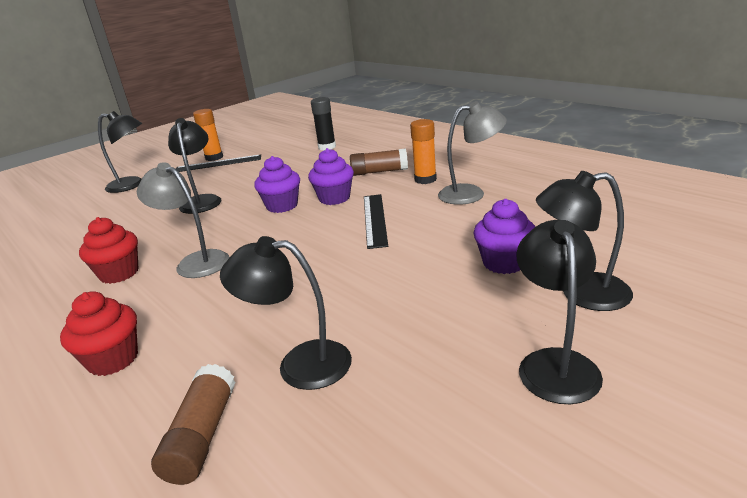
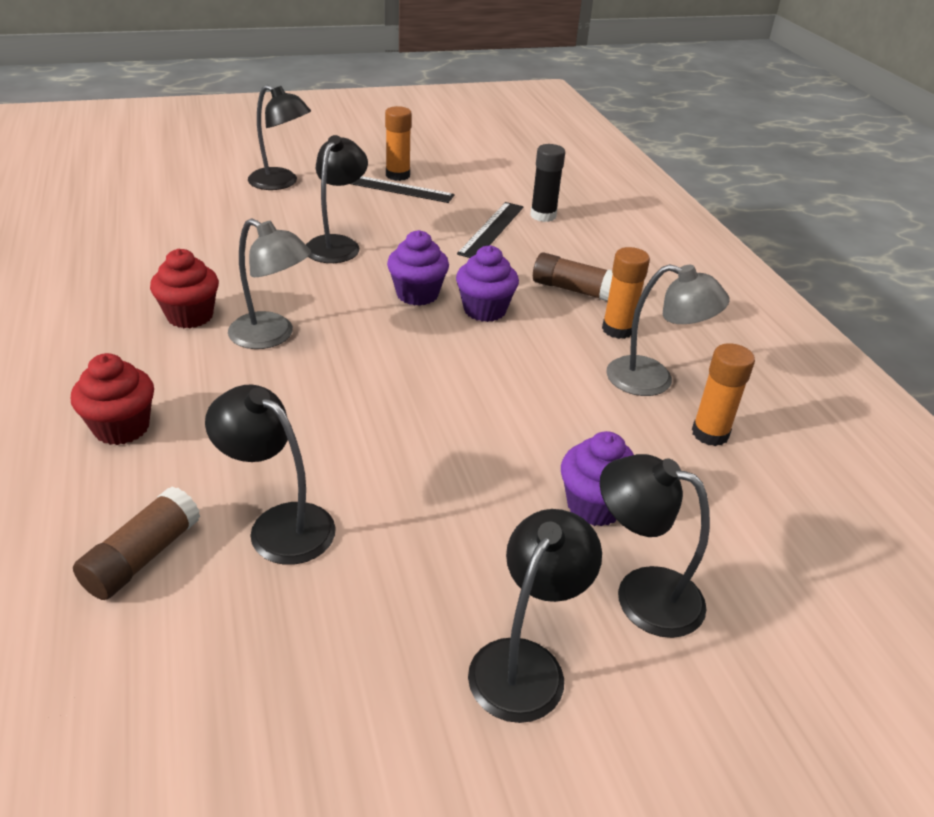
camera: 20 degrees right, 10 degrees up
grey lamp [137,162,229,278] -> grey lamp turned 150 degrees clockwise [228,219,311,349]
black ruler [364,194,388,249] -> black ruler moved to [457,202,524,258]
none -> orange glue stick [692,343,755,446]

